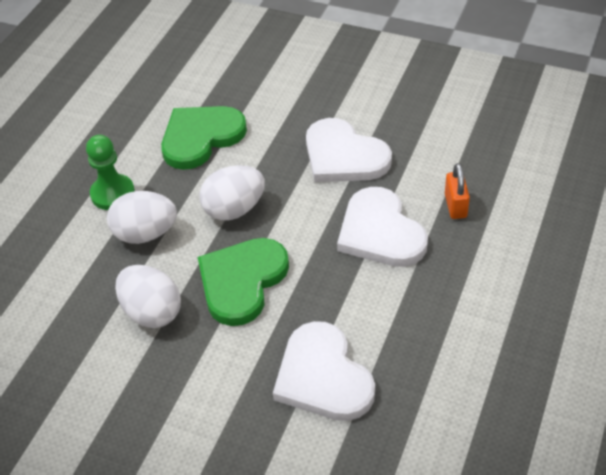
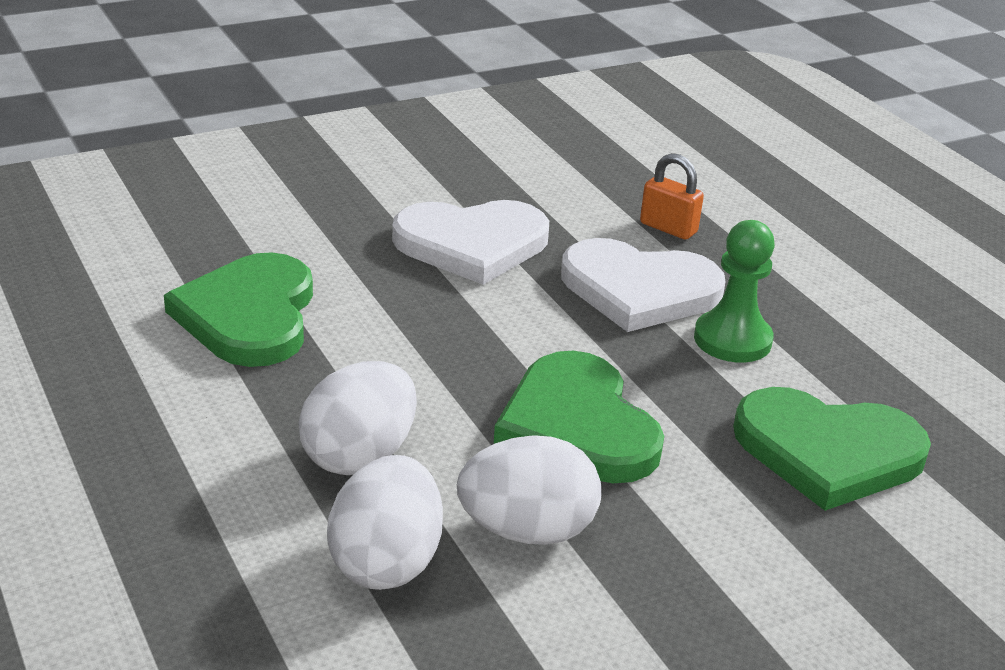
camera: 55 degrees left, 15 degrees down
green pawn [86,135,135,210] -> green pawn moved to [694,220,775,363]
white egg [200,165,265,221] -> white egg moved to [327,455,443,590]
white heart [273,321,375,421] -> green heart [733,387,931,511]

